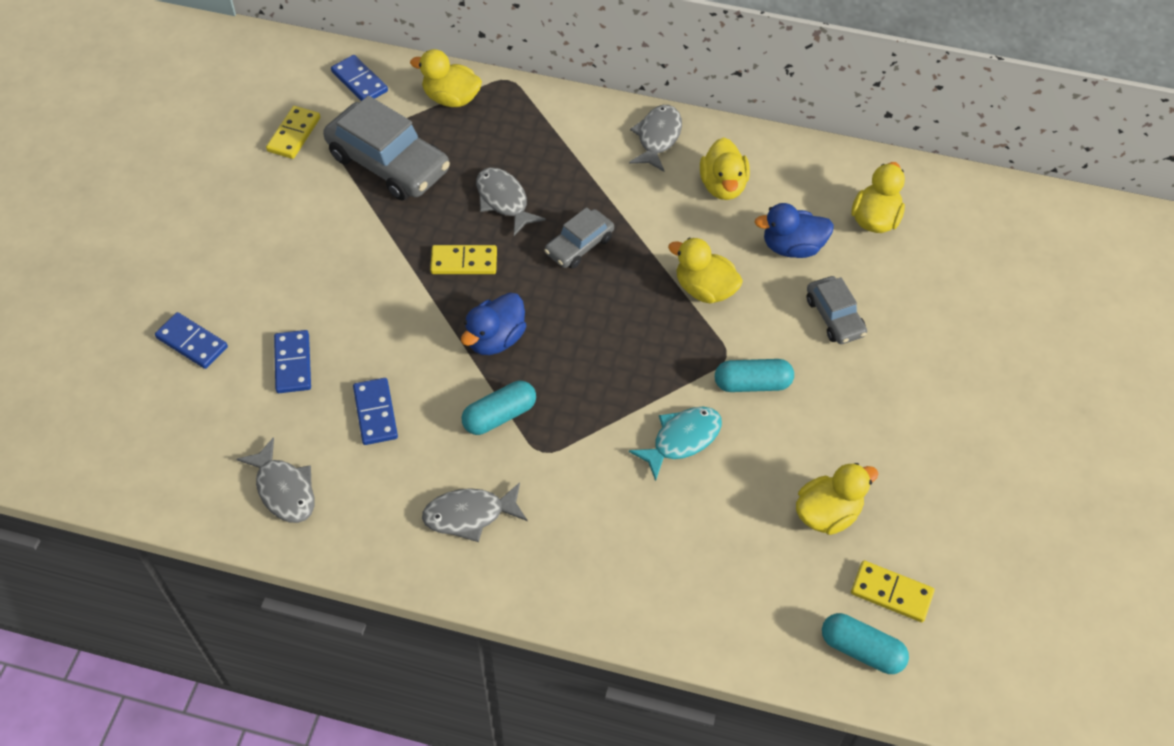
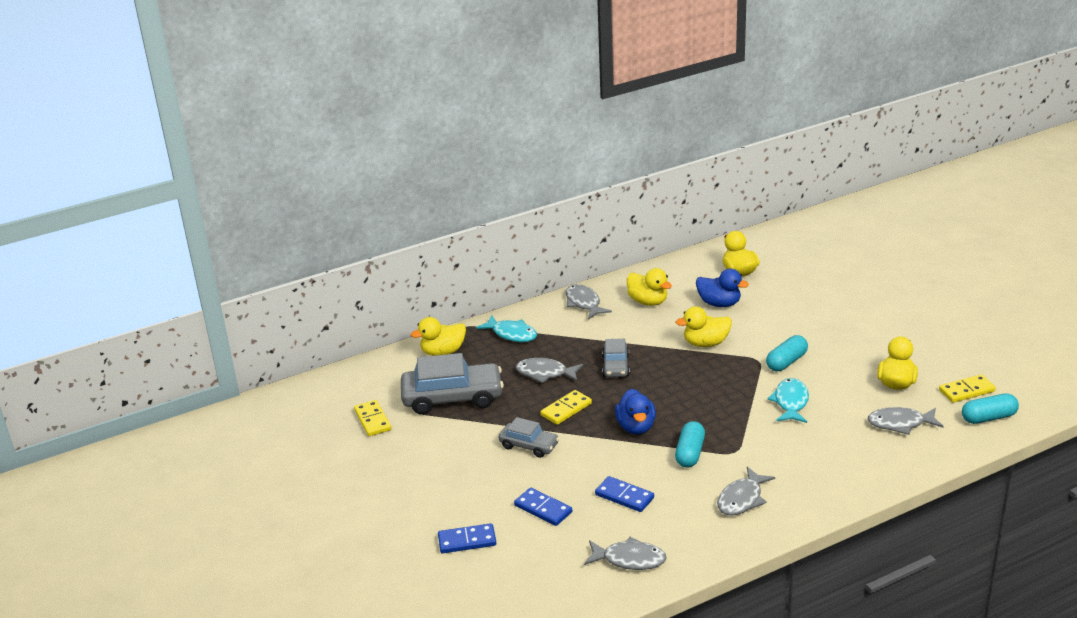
camera: 40 degrees left, 25 degrees down
blue domino [331,55,388,101] -> none
blue duck [754,203,834,258] -> blue duck turned 105 degrees counterclockwise [696,269,749,307]
grey car [806,276,867,344] -> grey car moved to [499,417,559,458]
none -> turquoise fish [476,315,537,342]
none -> grey fish [868,407,943,435]

